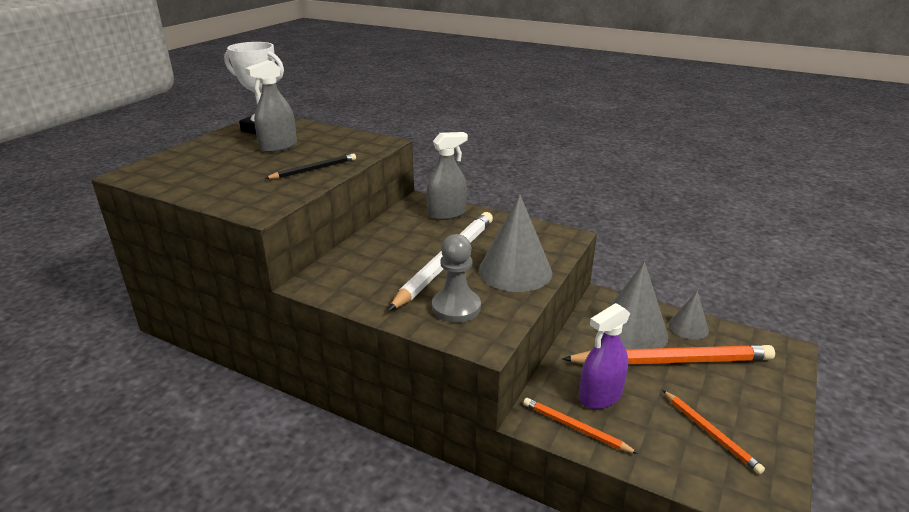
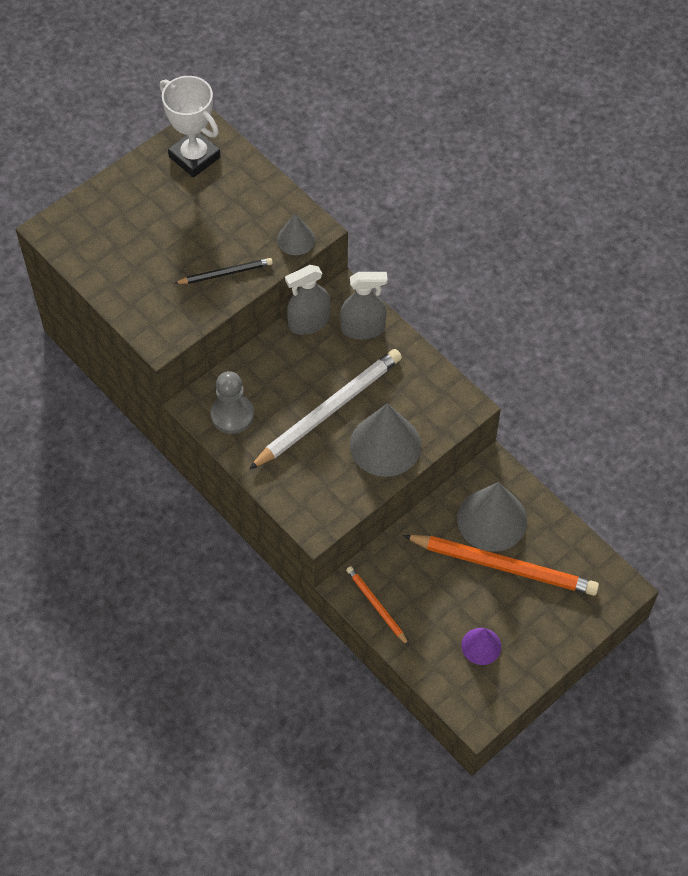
camera: 20 degrees right, 30 degrees up
grey spray bottle [245,60,297,153] -> grey spray bottle moved to [285,265,331,335]
grey pawn [432,234,481,323] -> grey pawn moved to [211,371,254,434]
purple spray bottle [579,303,630,409] -> none
orange pencil [662,390,765,474] -> purple cone [461,628,501,665]
grey cone [669,291,709,340] -> grey cone moved to [277,213,315,255]

